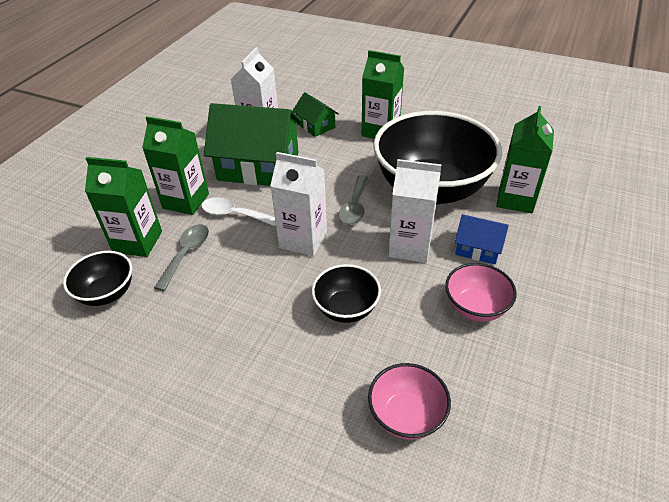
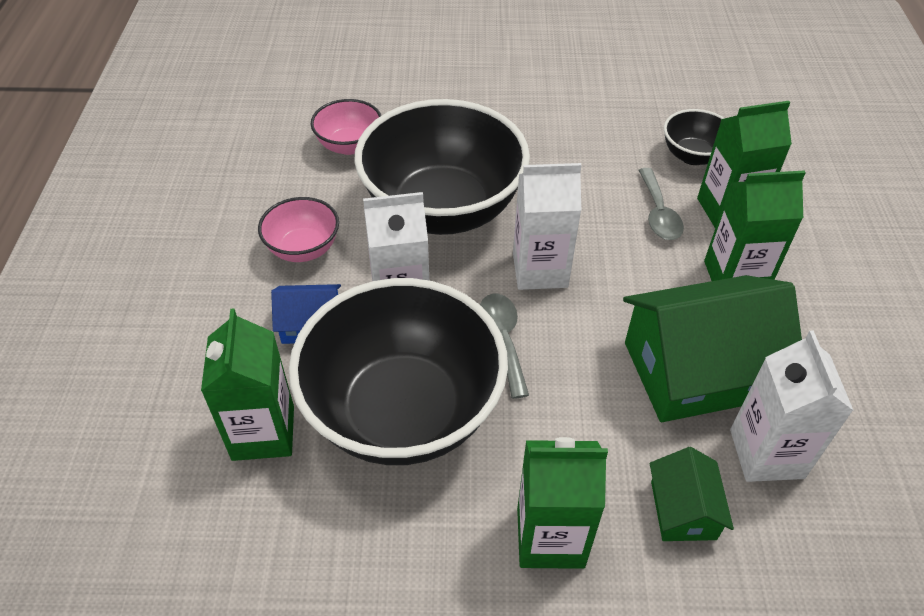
camera: 155 degrees right, 5 degrees up
white spoon [201,197,276,226] -> none
green house [292,92,339,137] -> green house turned 60 degrees clockwise [650,447,734,541]
black bowl [312,264,381,323] -> black bowl [354,99,530,235], size x2.19

